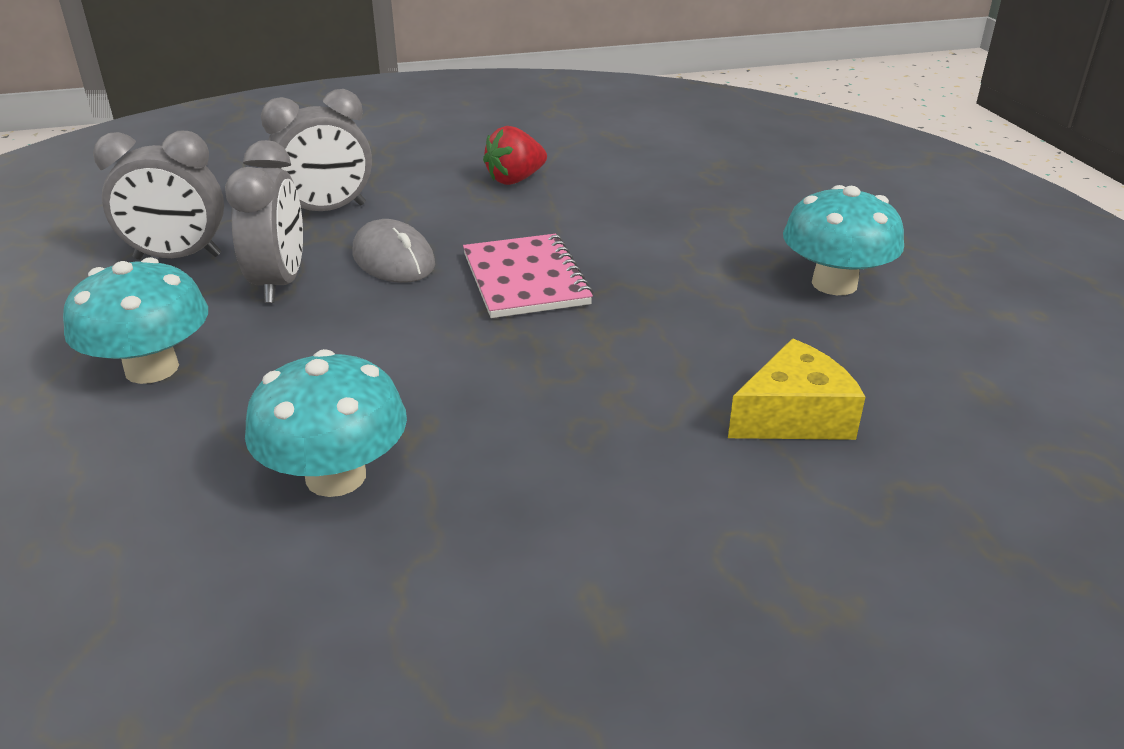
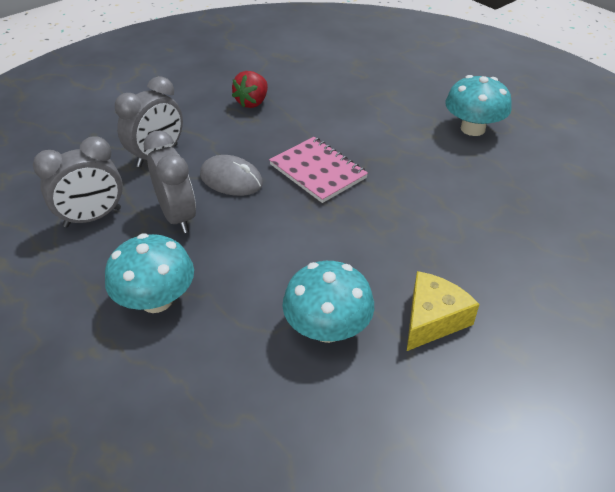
camera: 25 degrees left, 10 degrees up
yellow cheese [728,339,865,440] -> yellow cheese moved to [407,271,480,351]

